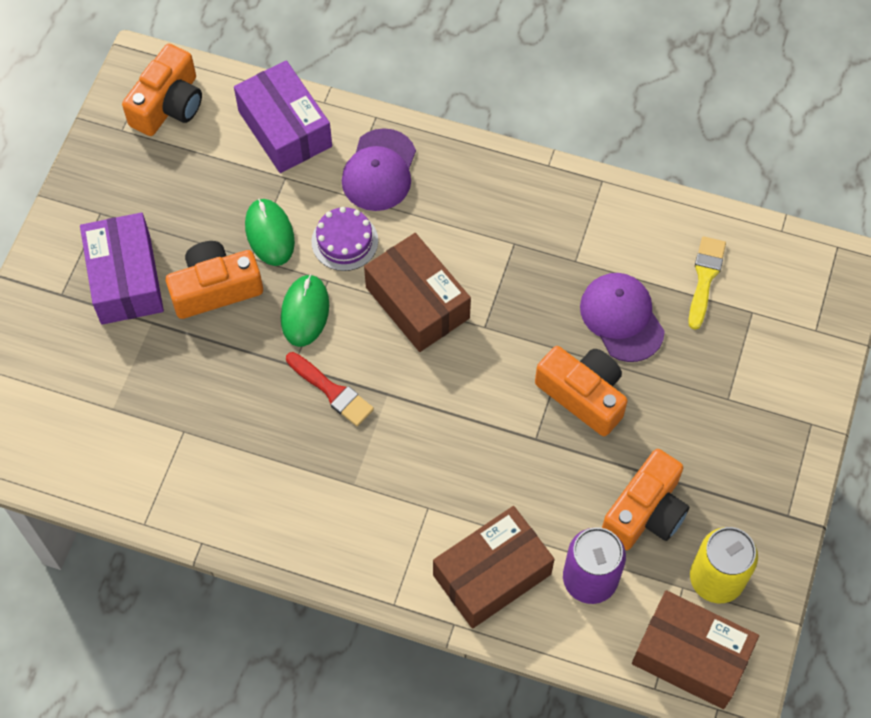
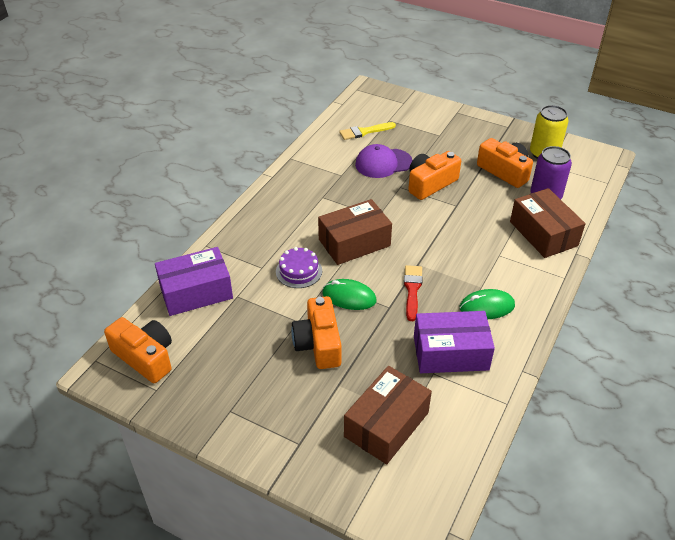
camera: 80 degrees left, 20 degrees down
purple box [80,213,164,325] -> purple box moved to [414,311,495,373]
green mouse [245,199,295,266] -> green mouse moved to [460,289,515,319]
red brush [286,352,374,427] -> red brush turned 45 degrees counterclockwise [404,265,423,321]
purple cap [342,128,416,211] -> none
brown box [632,590,759,709] -> brown box moved to [344,366,432,465]
yellow brush [688,236,726,330] -> yellow brush turned 45 degrees counterclockwise [339,122,396,140]

